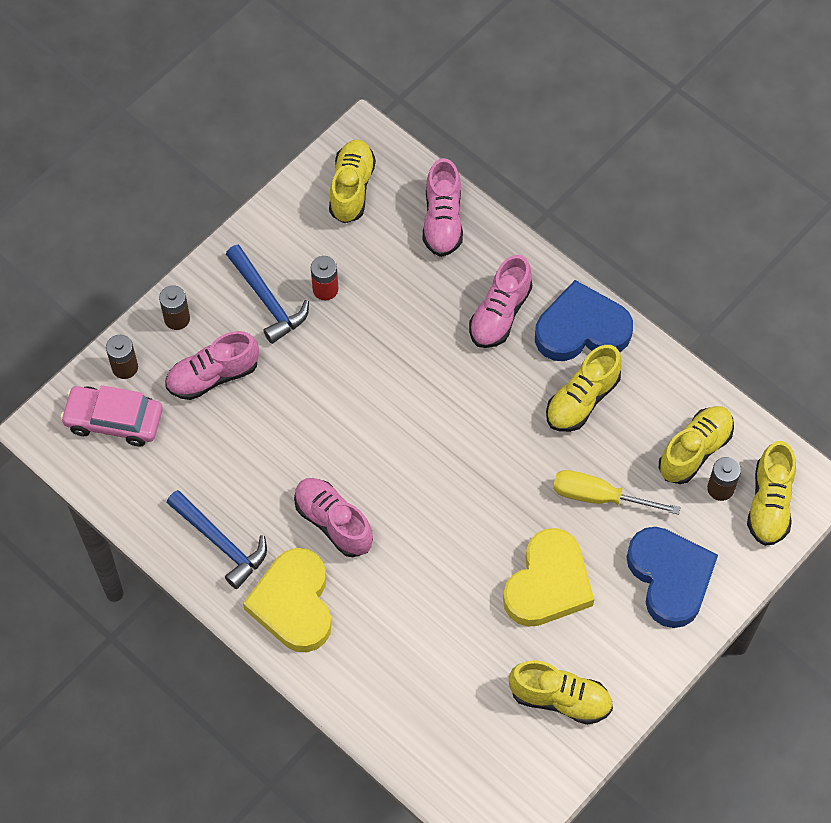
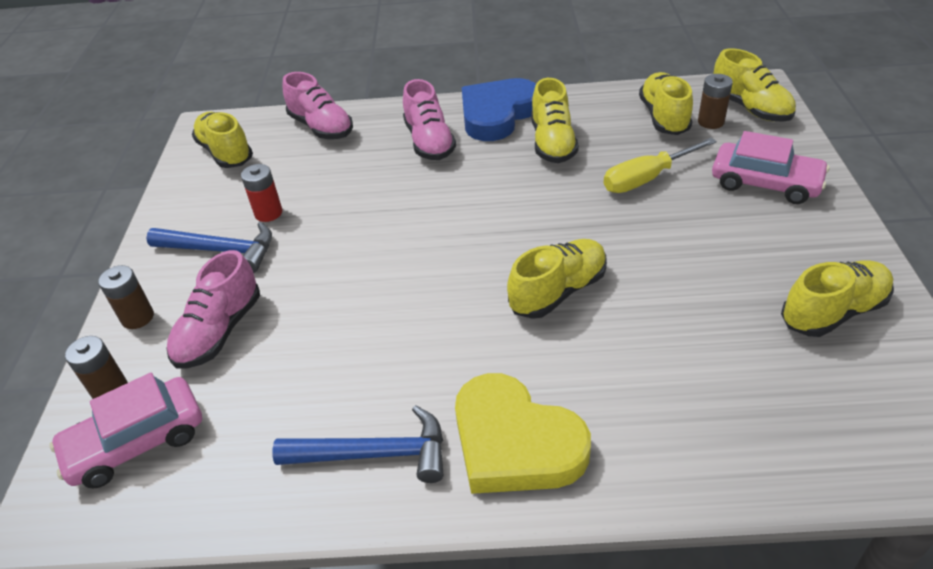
camera: 40 degrees left, 20 degrees down
pink shoe [294,478,373,557] -> none
yellow heart [503,528,594,627] -> none
blue heart [626,527,718,628] -> pink car [712,131,830,204]
none -> yellow shoe [507,239,607,319]

